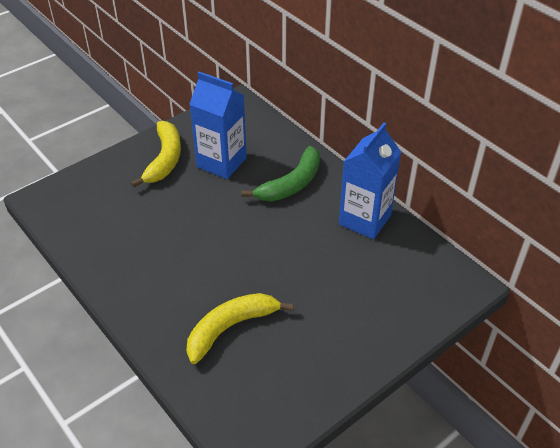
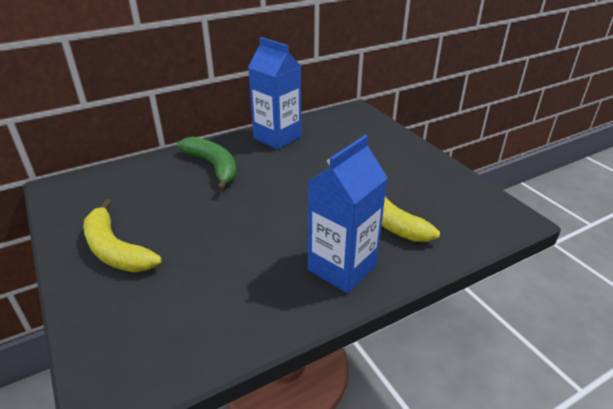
camera: 80 degrees left, 10 degrees down
yellow banana [131,121,181,188] -> yellow banana turned 150 degrees counterclockwise [83,199,162,272]
blue carton [189,72,247,179] -> blue carton moved to [308,135,388,293]

